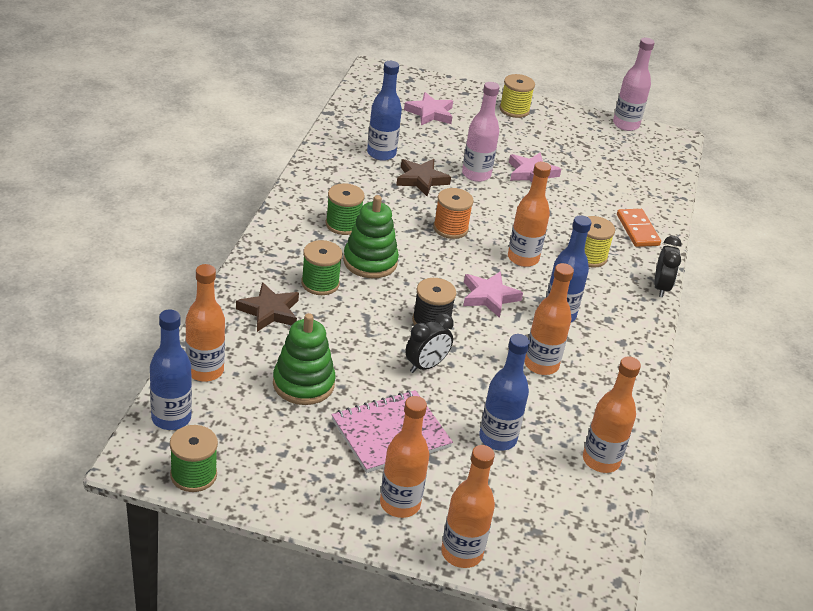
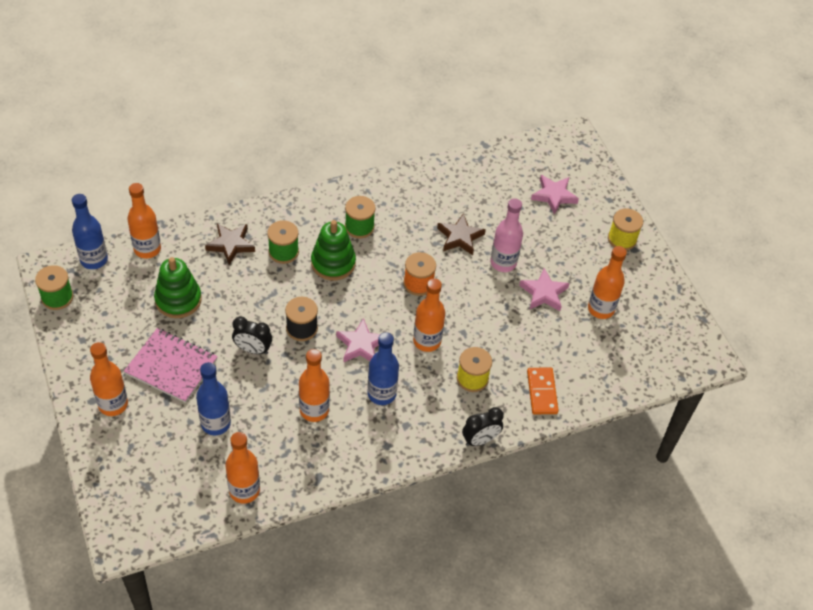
camera: 55 degrees right, 15 degrees up
blue bottle [367,61,402,161] -> none
orange bottle [441,445,495,568] -> orange bottle moved to [588,246,627,319]
pink bottle [613,38,655,131] -> none
orange domino [617,209,661,247] -> orange domino turned 45 degrees counterclockwise [527,368,559,414]

